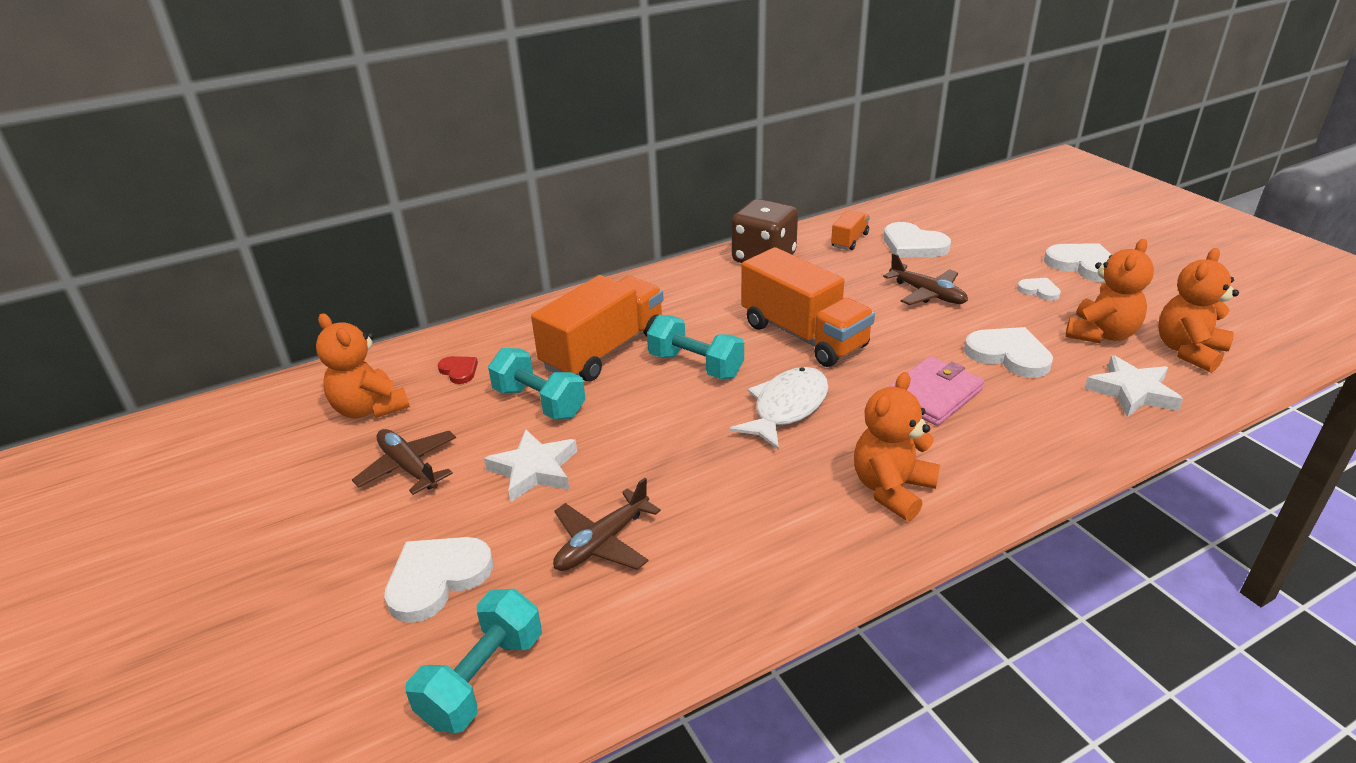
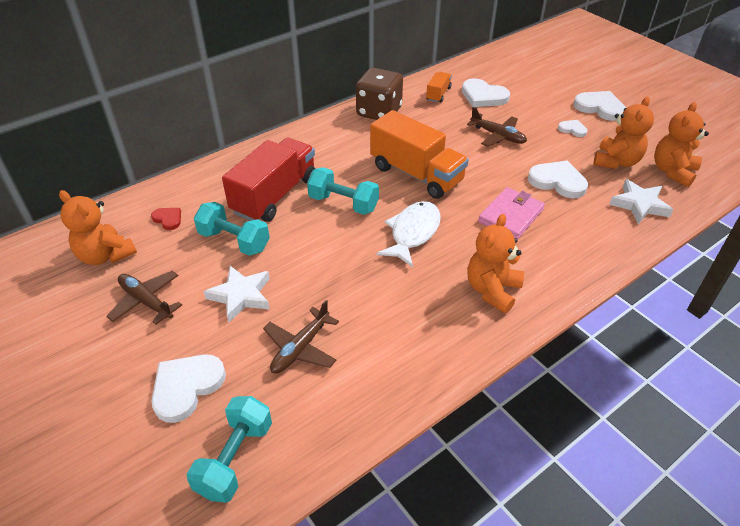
camera: 10 degrees left, 10 degrees up
orange truck [531,275,664,381] -> red truck [222,138,316,222]

